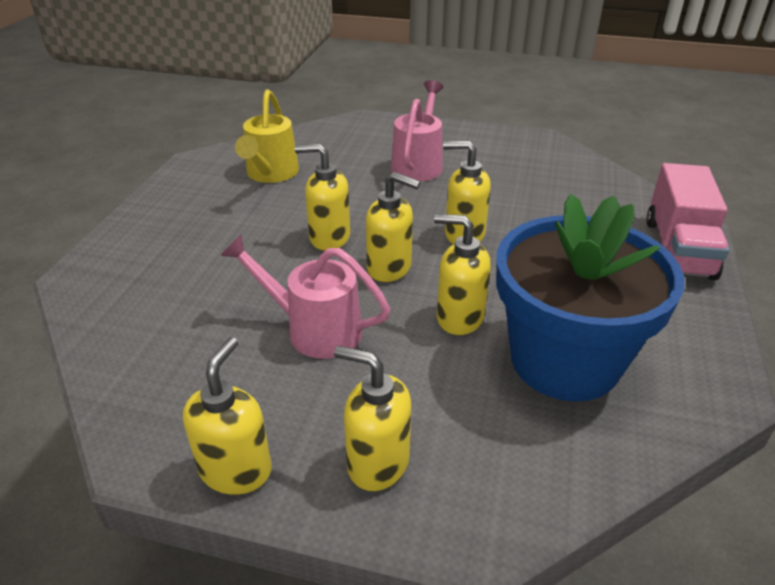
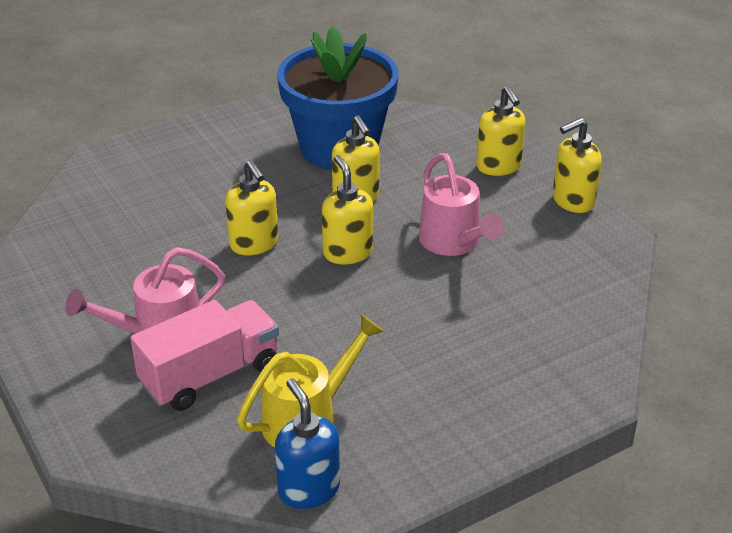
camera: 135 degrees left, 0 degrees up
yellow soap dispenser [294,144,350,251] -> none
pink truck [646,163,729,280] -> pink truck moved to [130,300,279,411]
none -> blue soap dispenser [275,378,340,509]

